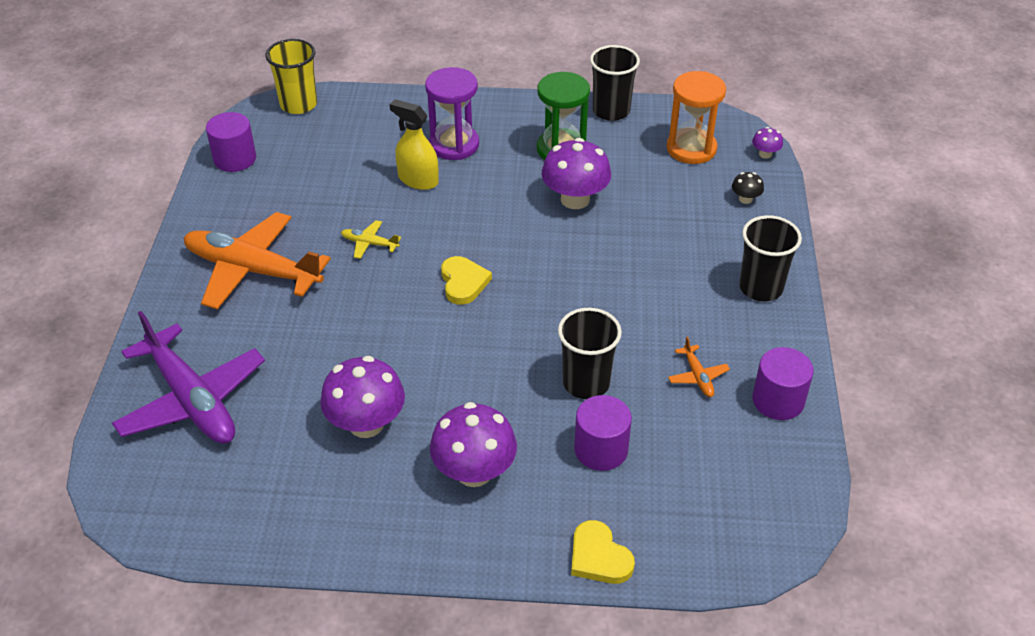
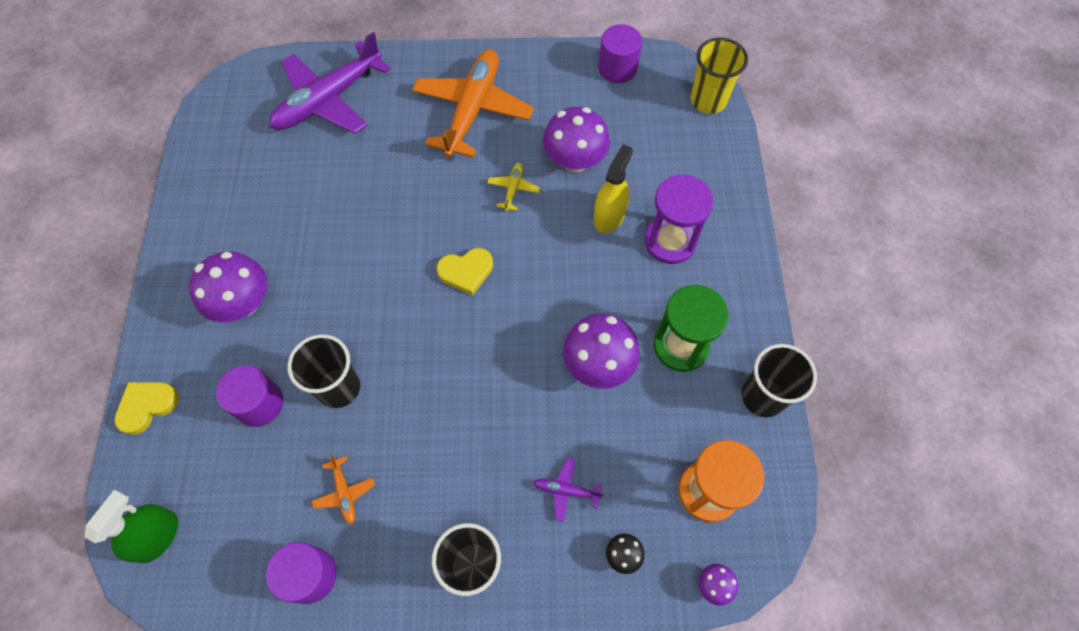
camera: 85 degrees right, 20 degrees up
purple mushroom [320,356,405,438] -> purple mushroom moved to [543,107,610,173]
orange plane [668,336,730,397] -> orange plane turned 90 degrees counterclockwise [312,455,375,525]
none -> green spray bottle [85,490,178,563]
none -> purple plane [533,458,604,522]

